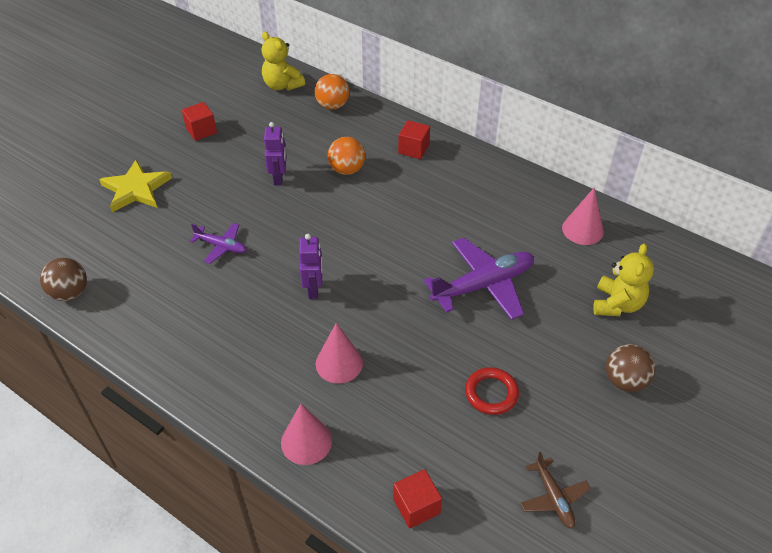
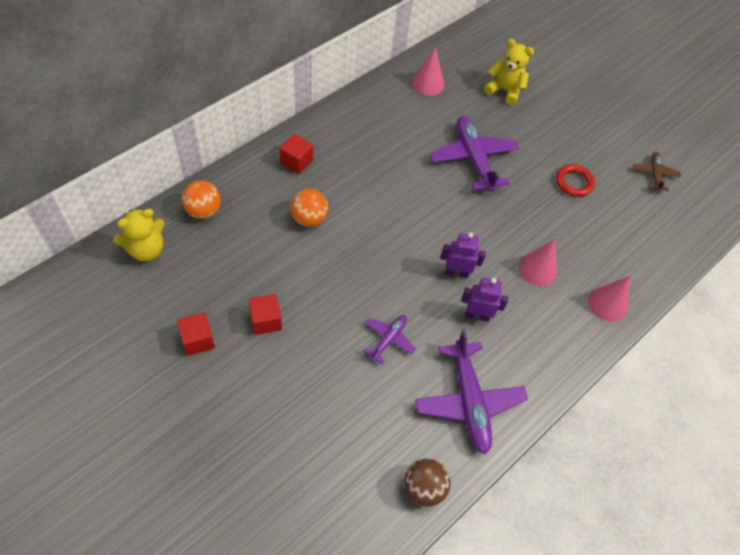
camera: 85 degrees left, 10 degrees up
yellow star [99,159,172,212] -> none
purple robot [264,122,287,186] -> purple robot moved to [461,277,508,322]
red cube [393,469,442,529] -> red cube moved to [248,294,282,335]
brown plane [520,452,591,529] -> brown plane turned 75 degrees counterclockwise [633,152,681,192]
brown ball [606,344,656,392] -> none
none -> purple plane [415,330,528,455]

